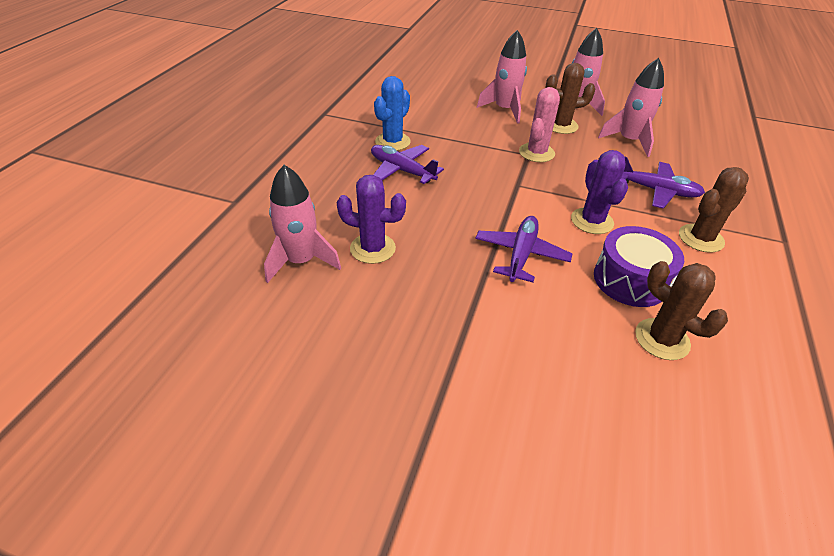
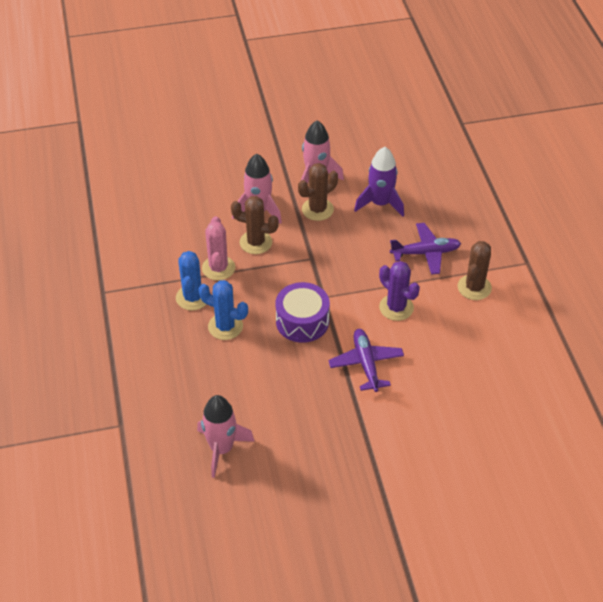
camera: 30 degrees left, 5 degrees up
purple cactus [337,175,406,264] -> none
purple plane [371,145,444,184] -> blue cactus [198,280,248,340]
pink cactus [519,87,560,162] -> pink cactus moved to [202,216,235,280]
purple drum [594,226,684,307] -> purple drum moved to [275,282,330,343]
pink rocket [598,58,664,157] -> purple rocket [354,147,404,217]
brown cactus [635,261,728,360] -> brown cactus moved to [231,196,279,254]

